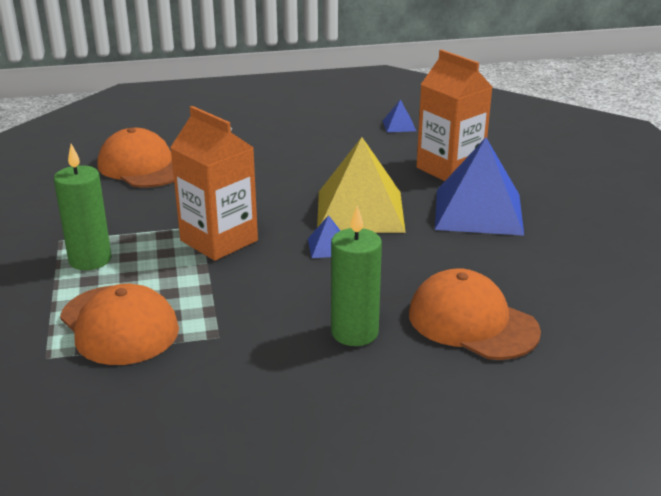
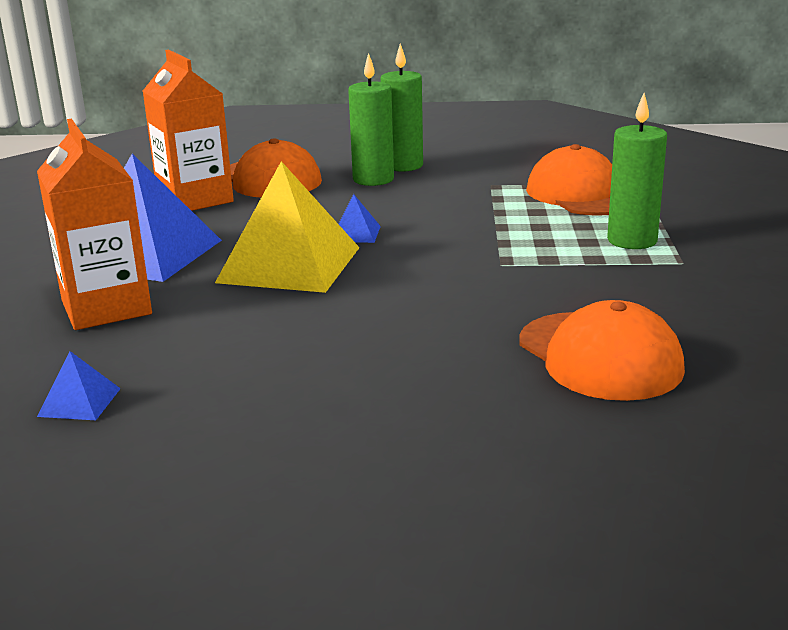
camera: 165 degrees left, 5 degrees down
orange carton [170,106,258,261] -> orange carton moved to [143,50,234,211]
none -> green candle [380,43,423,172]

